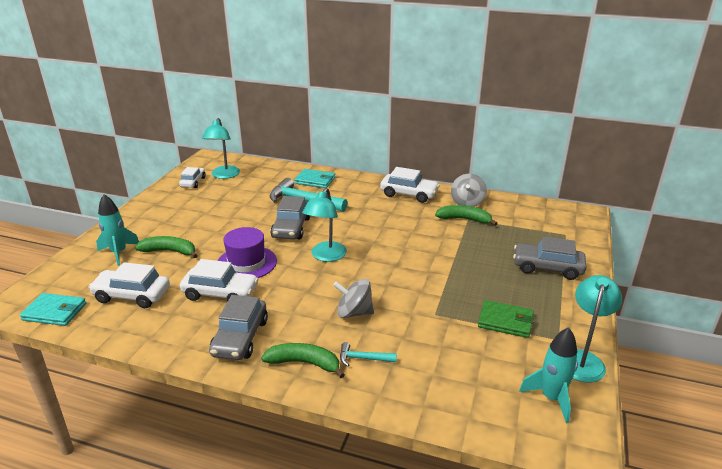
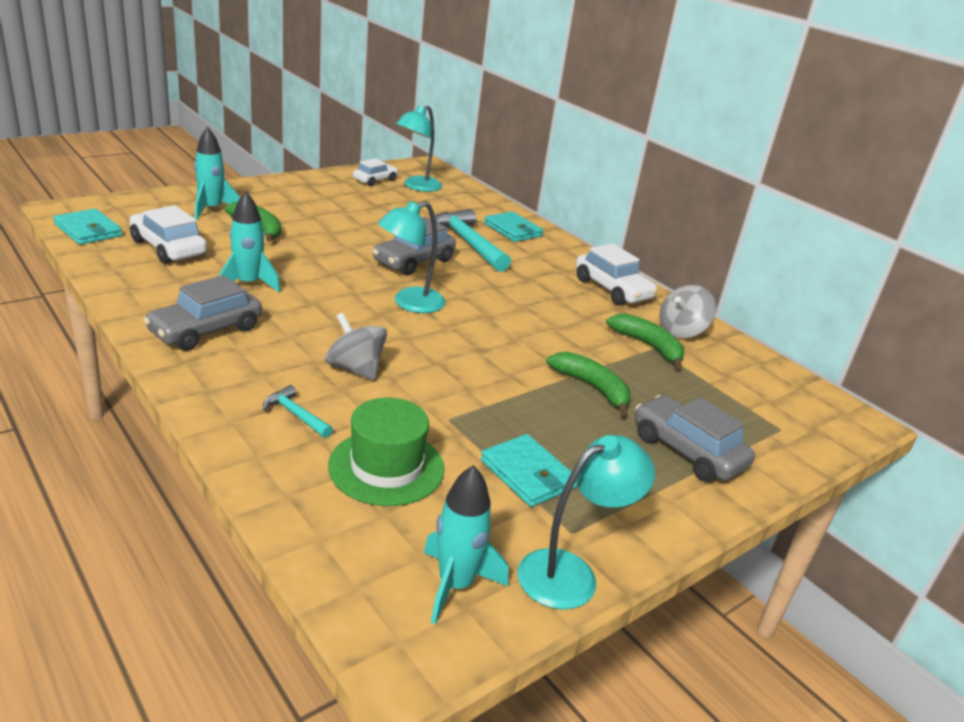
camera: 30 degrees right, 0 degrees up
white car [180,259,258,302] -> turquoise rocket [219,192,281,293]
purple hat [218,227,277,278] -> none
green banana [261,343,345,378] -> green banana moved to [546,352,631,416]
green wallet [478,300,534,338] -> turquoise wallet [481,434,577,507]
none -> green hat [328,398,445,506]

